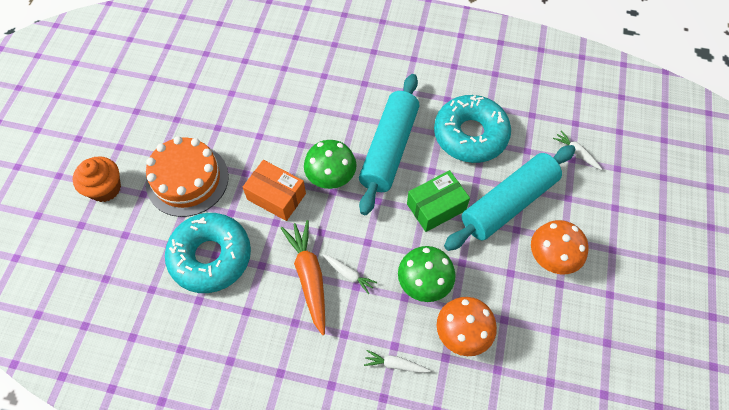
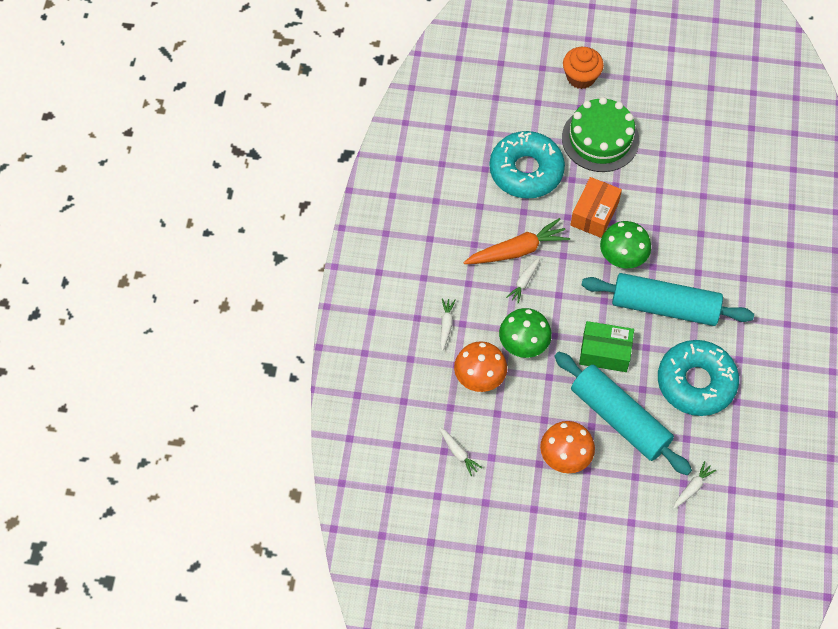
camera: 85 degrees right, 0 degrees up
orange cake [146,136,229,217] -> green cake [562,97,639,172]
green box [407,170,470,232] -> green box turned 45 degrees counterclockwise [579,321,634,372]
none -> white carrot [439,427,482,476]

